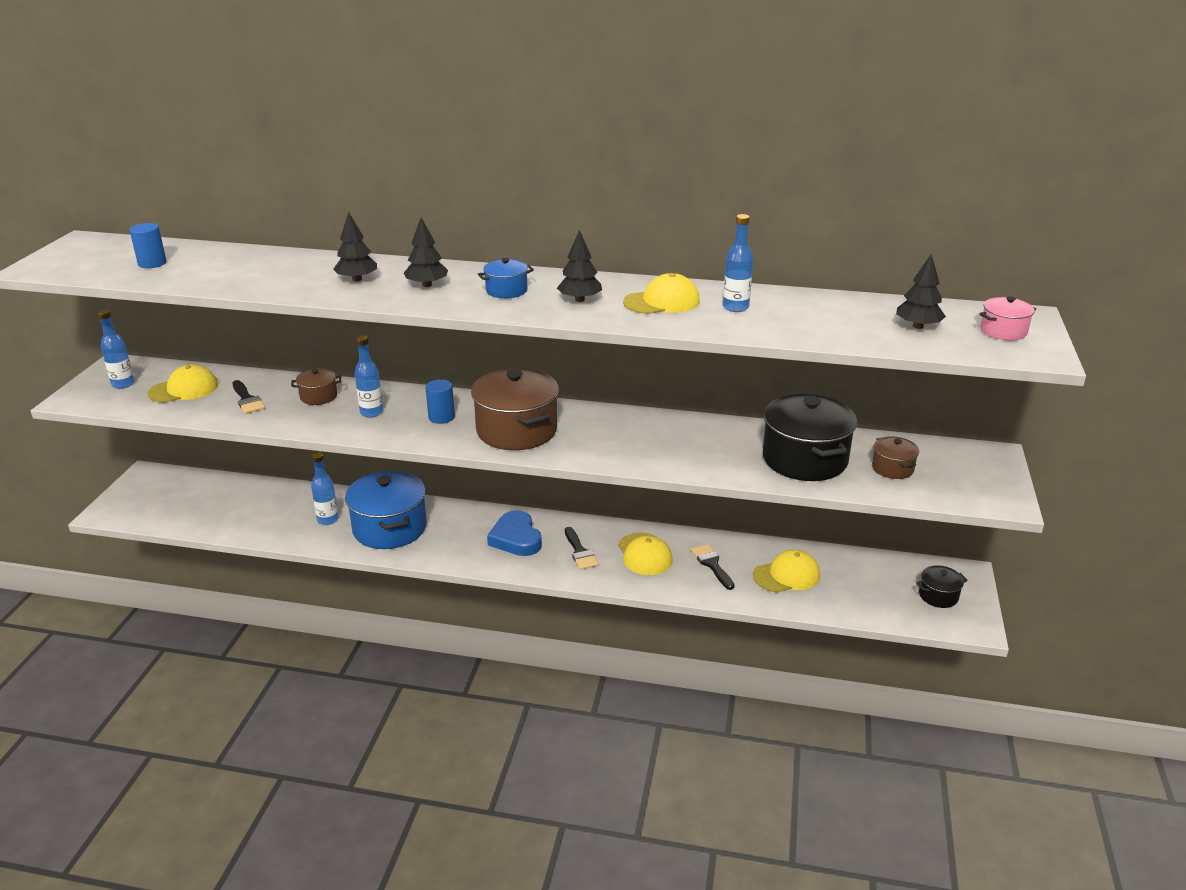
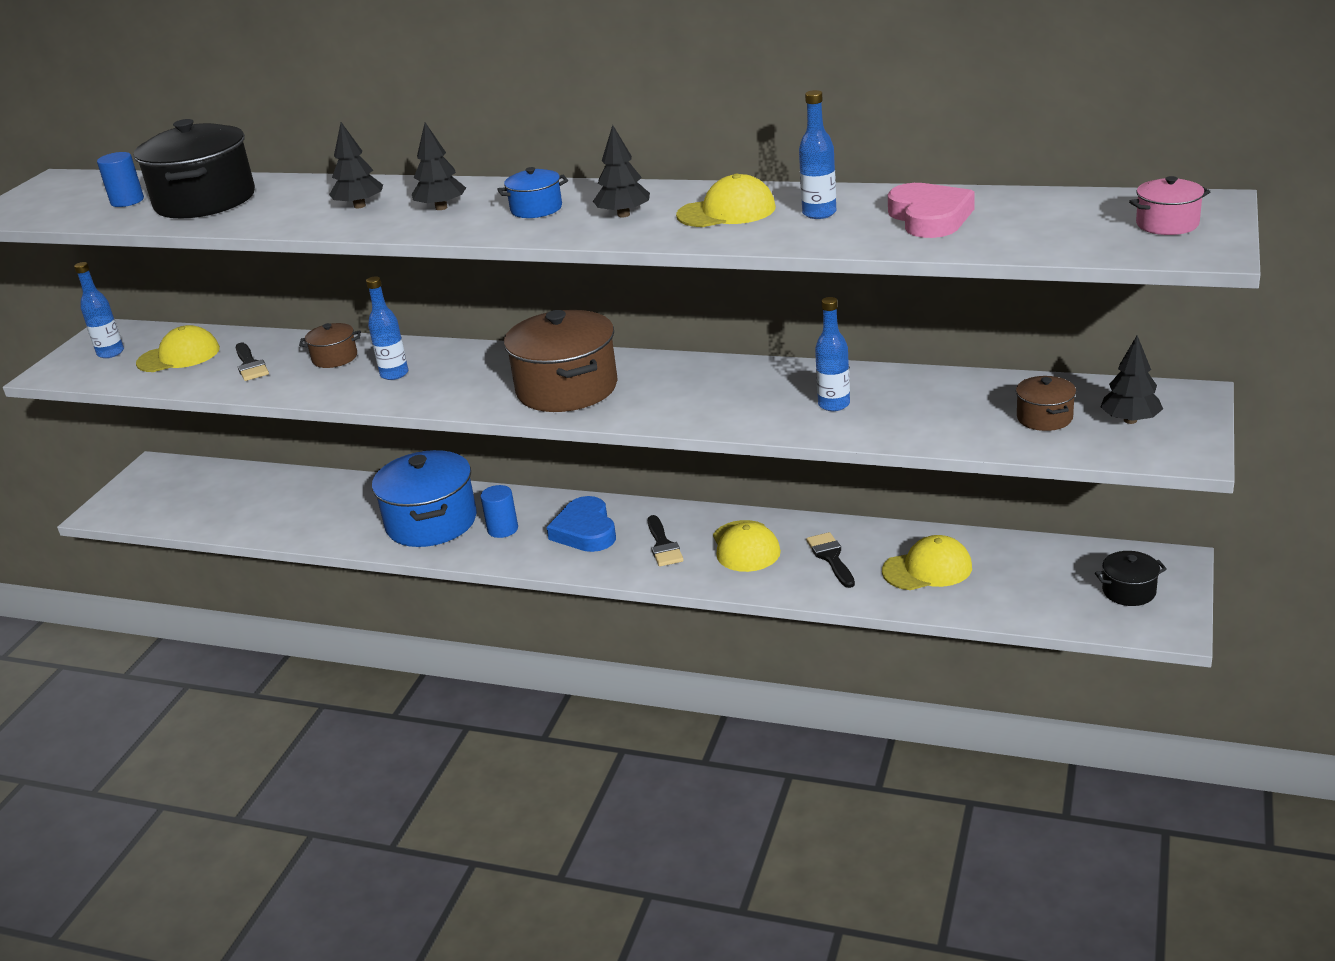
camera: 10 degrees right, 0 degrees up
blue bottle [311,453,339,525] -> blue bottle moved to [815,297,850,411]
blue cylinder [425,379,455,424] -> blue cylinder moved to [481,485,518,538]
black pot [763,394,857,481] -> black pot moved to [134,119,255,218]
black tree [896,254,946,329] -> black tree moved to [1101,336,1163,424]
none -> pink heart [888,183,975,238]

